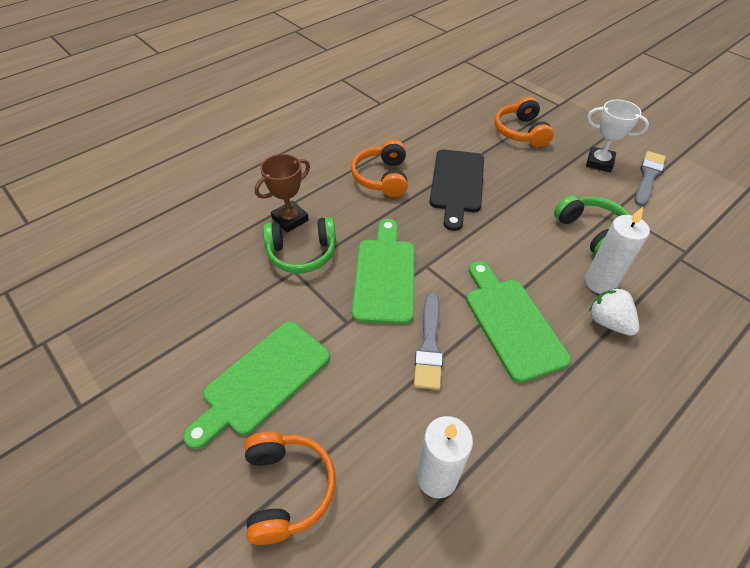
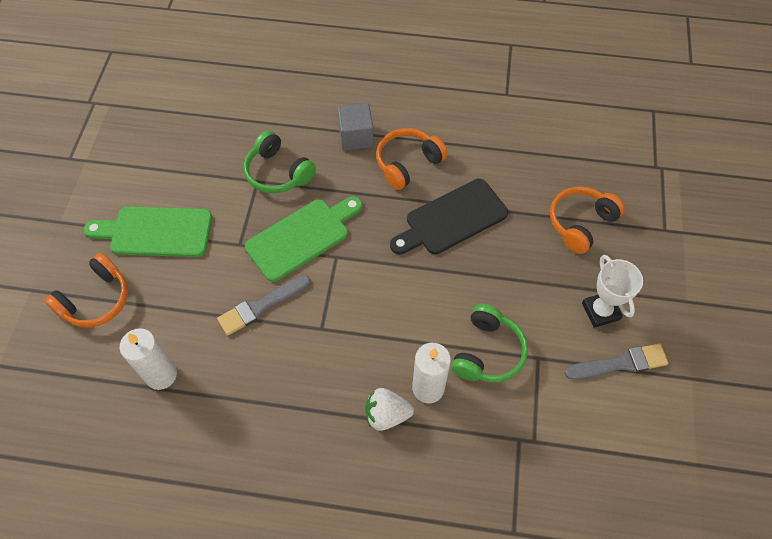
camera: 50 degrees right, 10 degrees up
brown trophy [255,154,310,233] -> none
green cutting board [466,261,571,383] -> none
white strawberry [589,287,639,336] -> white strawberry turned 105 degrees counterclockwise [365,388,414,431]
none -> grey cube [337,103,374,150]

